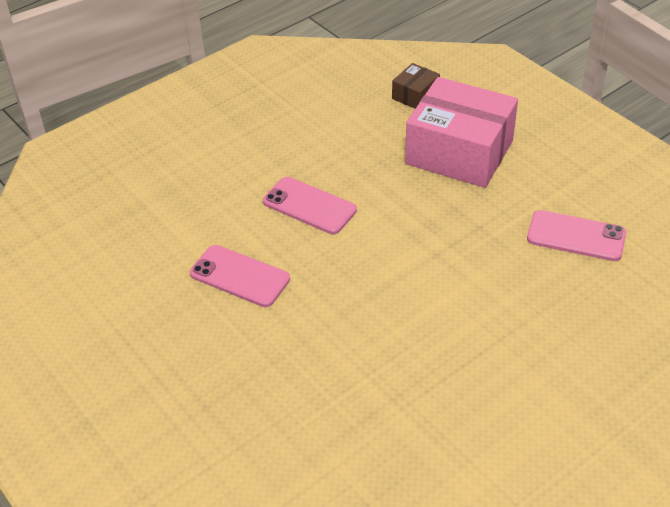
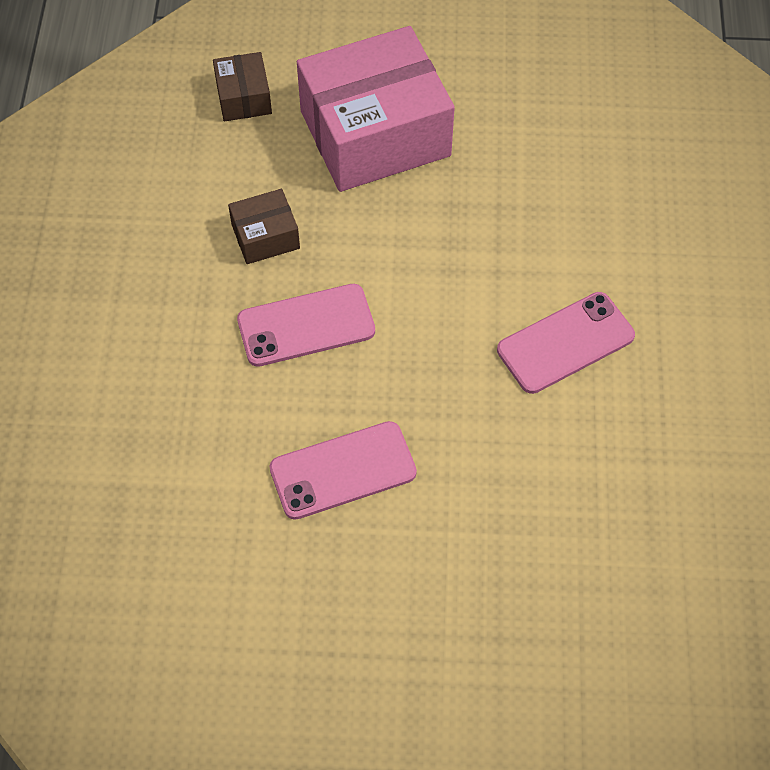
camera: 50 degrees left, 15 degrees up
pink phone [527,210,626,261] -> pink phone moved to [497,292,635,394]
none -> brown box [228,189,300,264]

